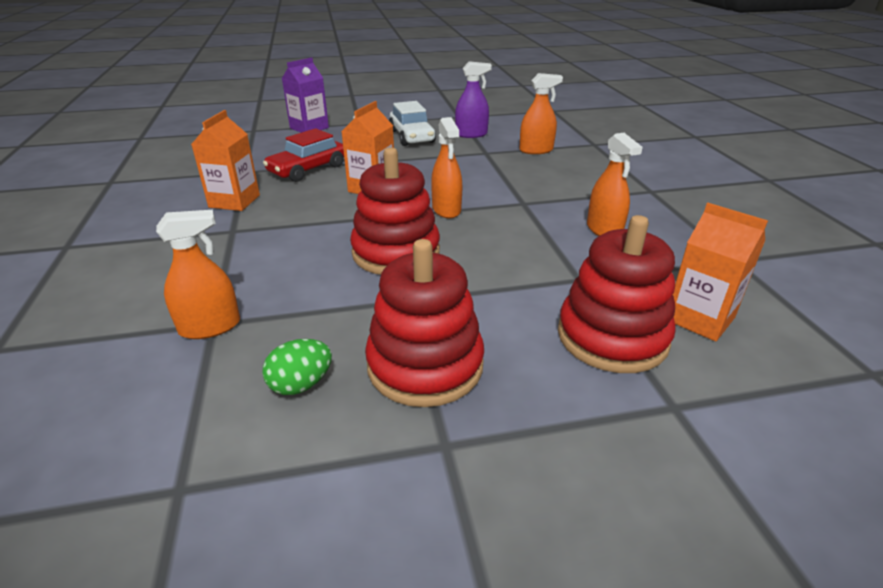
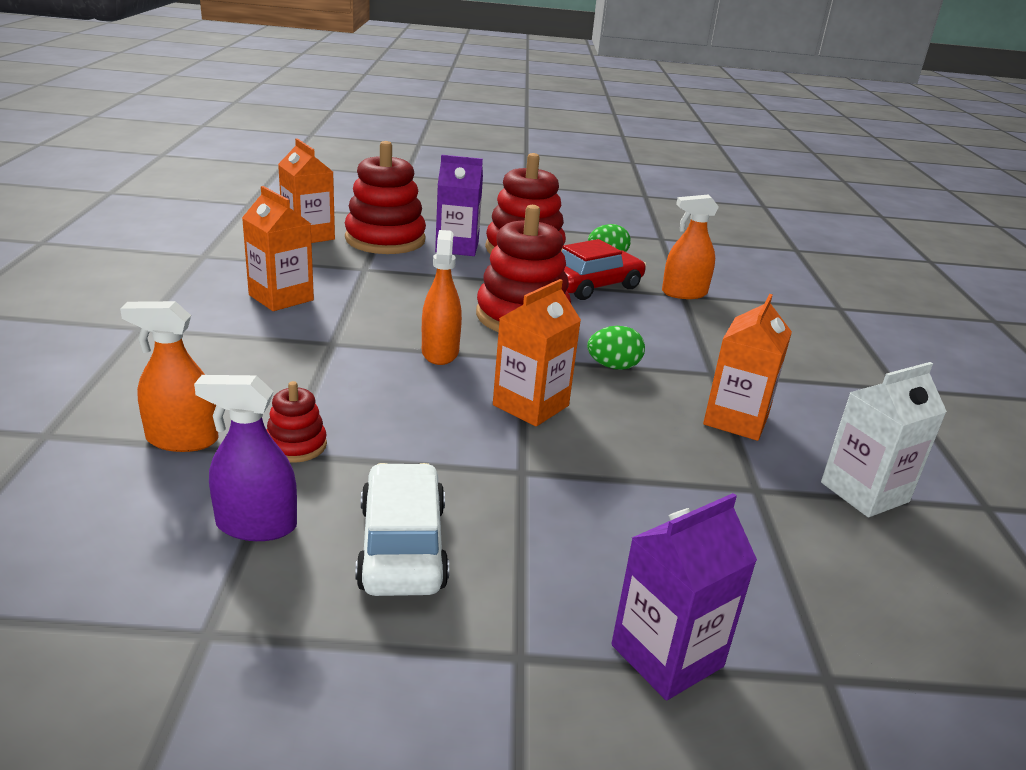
camera: 170 degrees left, 5 degrees down
red car [263,128,344,182] -> red car moved to [562,239,646,300]
orange spray bottle [587,133,643,236] -> orange carton [242,186,314,311]
none -> red stacking toy [267,381,327,463]
none -> purple carton [435,155,483,256]
none -> green egg [587,326,645,370]
none -> white carton [821,362,947,517]

